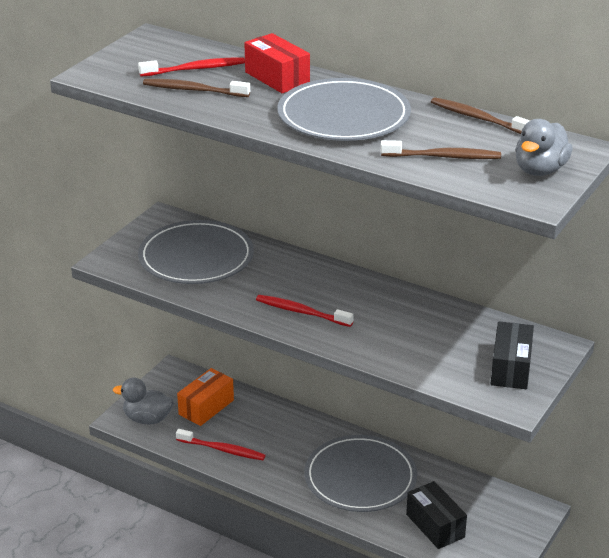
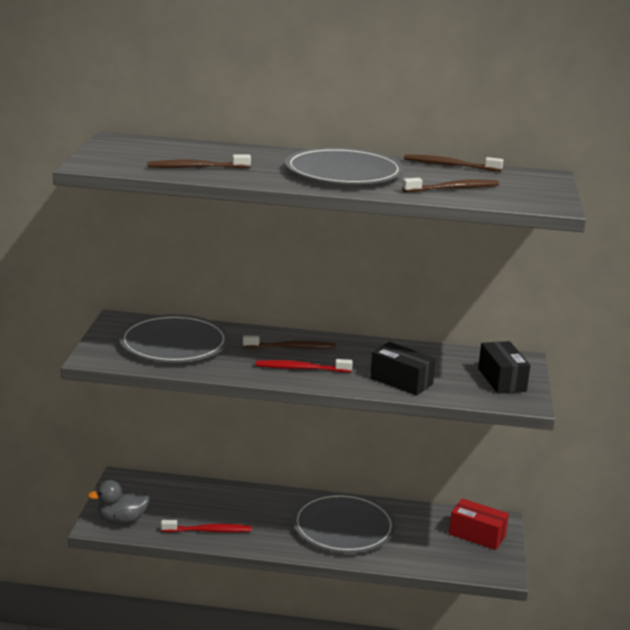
camera: 25 degrees left, 10 degrees down
red toothbrush [138,57,245,77] -> none
orange box [177,368,234,426] -> none
red box [245,33,310,93] -> red box moved to [449,498,509,550]
black box [406,481,467,549] -> black box moved to [370,342,436,395]
grey duck [515,119,573,176] -> none
none -> brown toothbrush [243,336,336,349]

